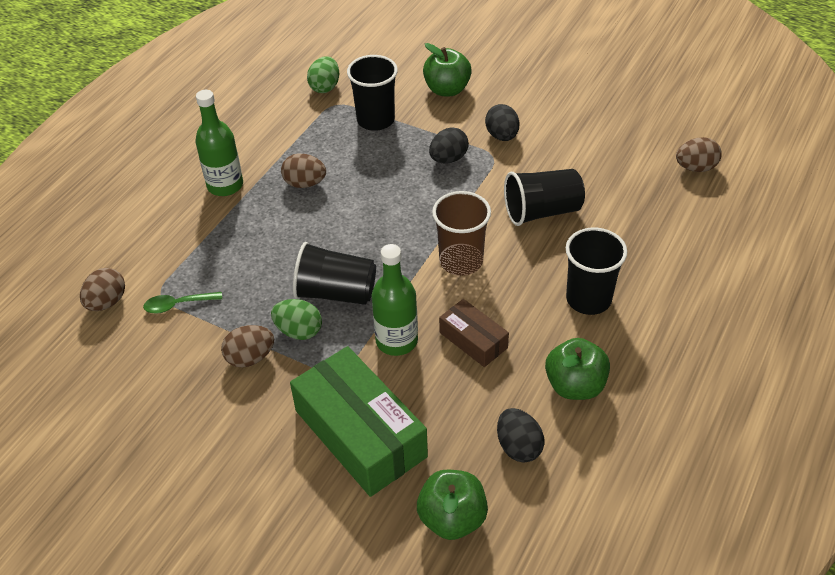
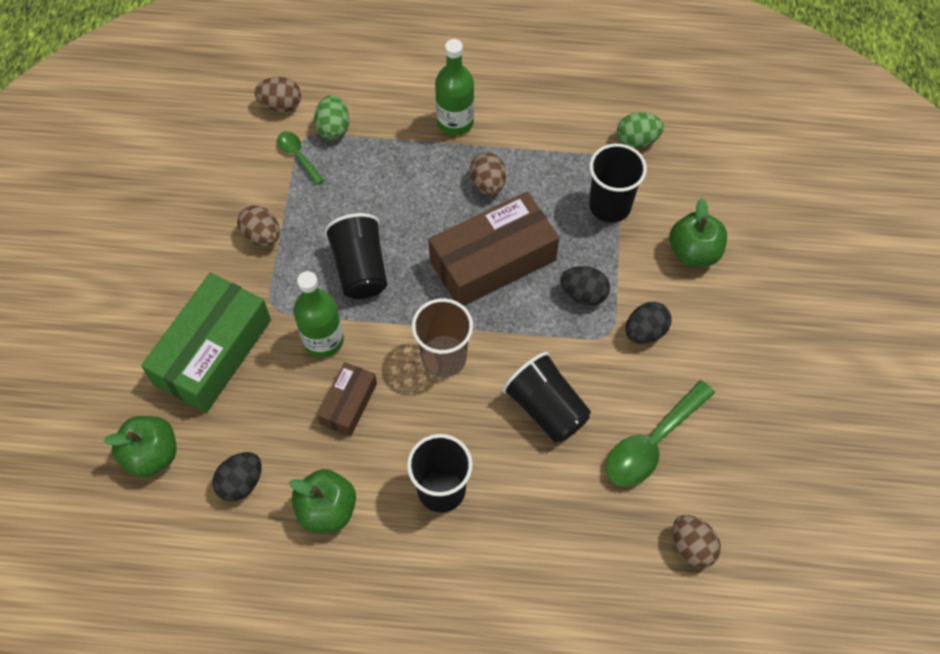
camera: 65 degrees right, 15 degrees up
green egg [271,299,322,340] -> green egg moved to [314,95,349,140]
none -> brown box [428,192,559,306]
none -> green spoon [606,380,715,487]

